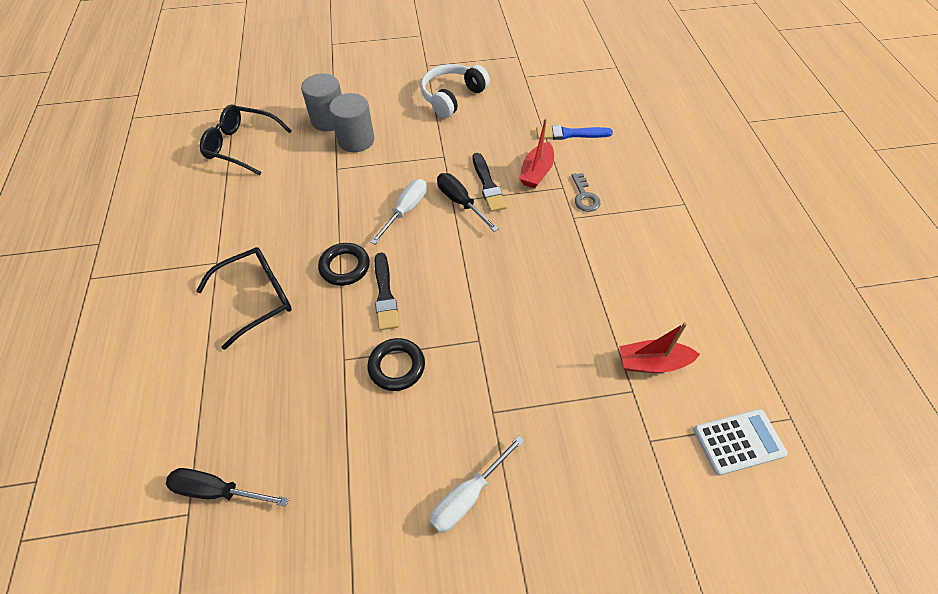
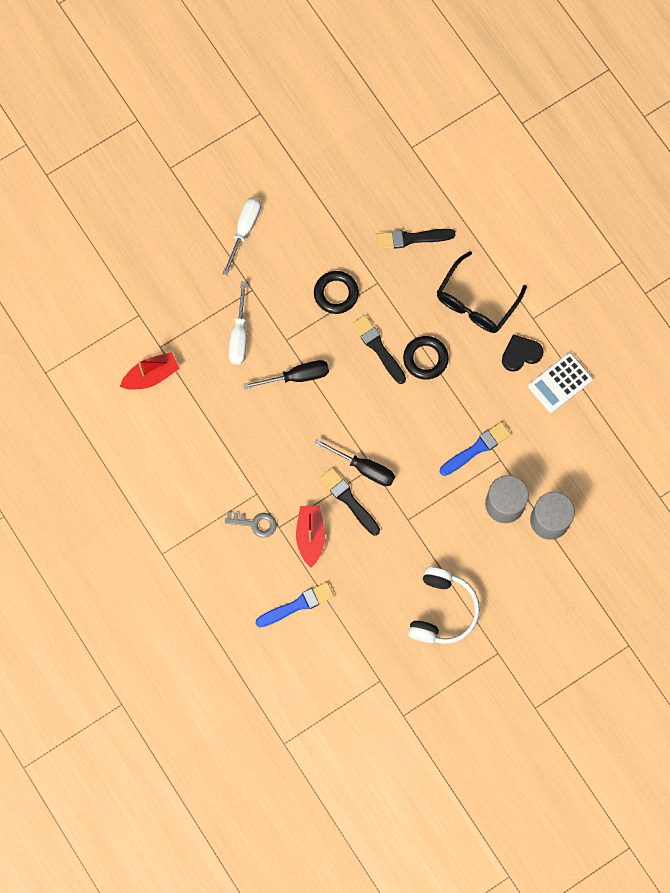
camera: 155 degrees right, 20 degrees up
black screwdriver [166,468,289,507] -> black screwdriver moved to [243,360,329,389]
black glasses [200,105,291,175] -> none
white screwdriver [370,179,427,244] -> white screwdriver moved to [229,281,247,365]
grey key [571,173,600,212] -> grey key turned 135 degrees clockwise [225,512,277,538]
white calculator [693,409,788,476] -> white calculator moved to [528,352,593,413]
none -> black brush [376,229,456,250]
none -> blue brush [440,422,511,476]
none -> black heart [502,334,543,372]

